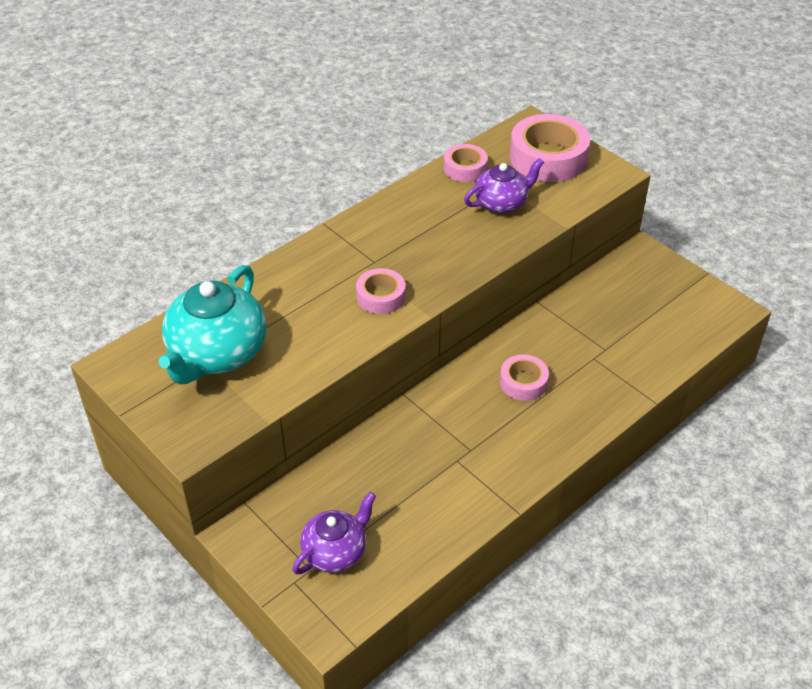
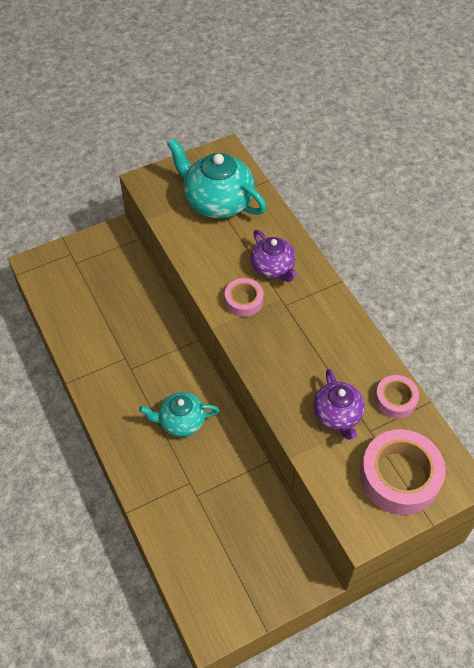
camera: 105 degrees right, 10 degrees up
purple teapot [292,492,376,574] -> purple teapot moved to [250,230,297,282]
pink tape [500,355,549,401] -> turquoise teapot [139,392,219,437]

